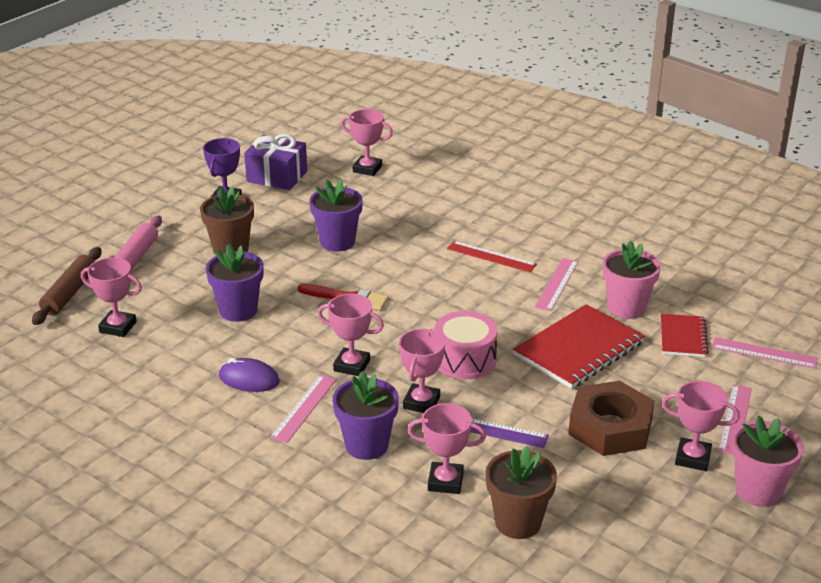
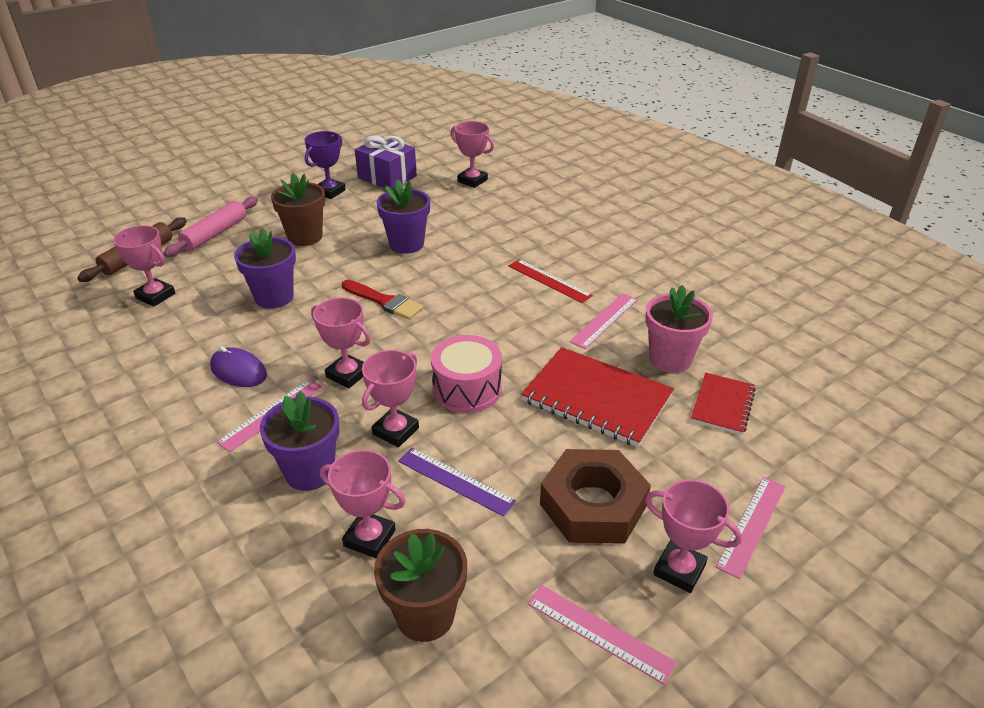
camera: 15 degrees right, 5 degrees up
red notebook [513,304,645,389] -> red notebook turned 60 degrees clockwise [521,347,674,447]
pink ruler [712,337,818,369] -> pink ruler moved to [528,585,677,685]
pink flower pot [732,416,804,507] -> none

